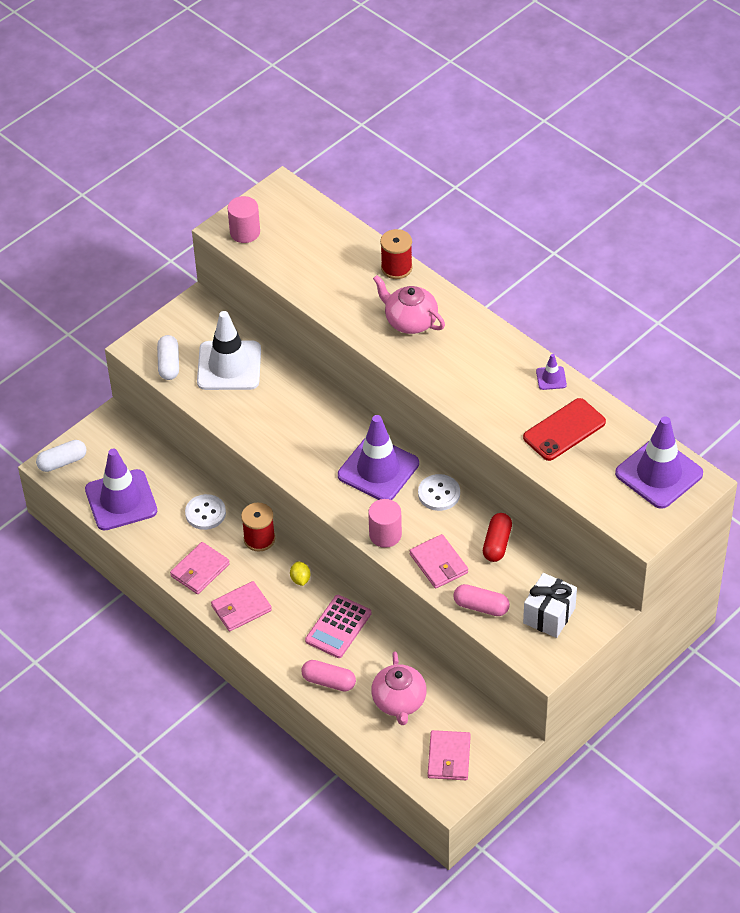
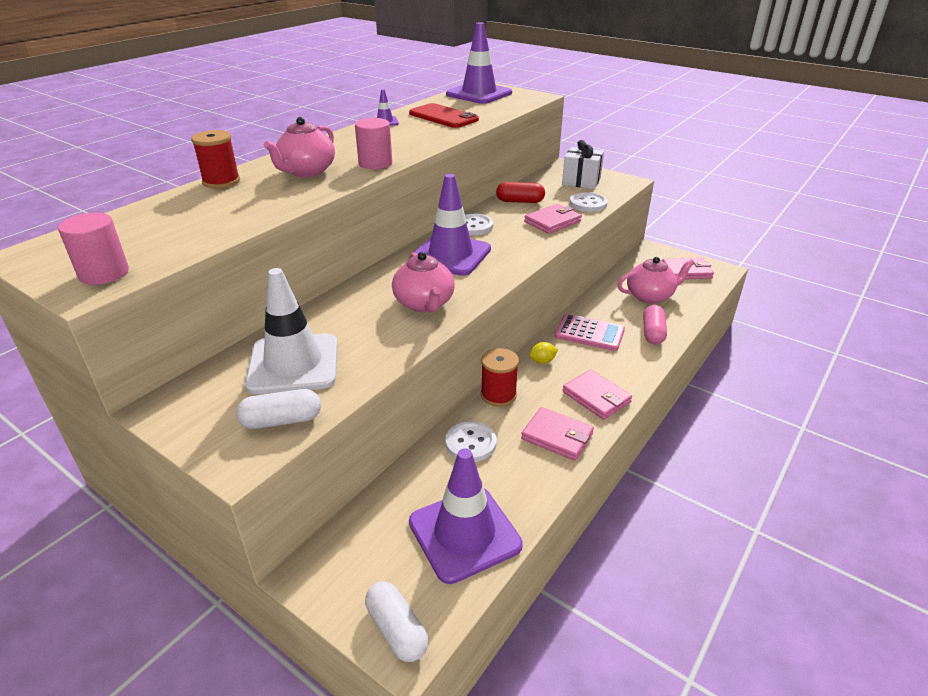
camera: 100 degrees left, 15 degrees down
pink cylinder [368,499,402,548] -> pink cylinder moved to [355,118,392,169]
pink capsule [453,584,510,616] -> white button [570,192,608,212]
none -> pink teapot [392,252,455,312]

